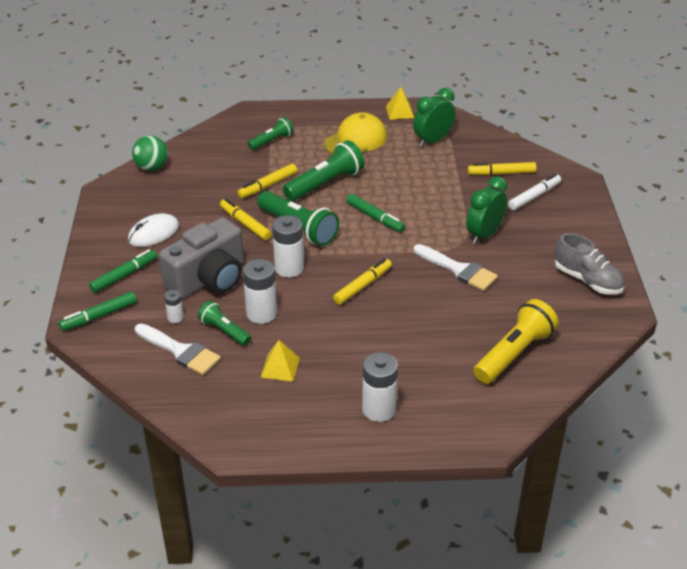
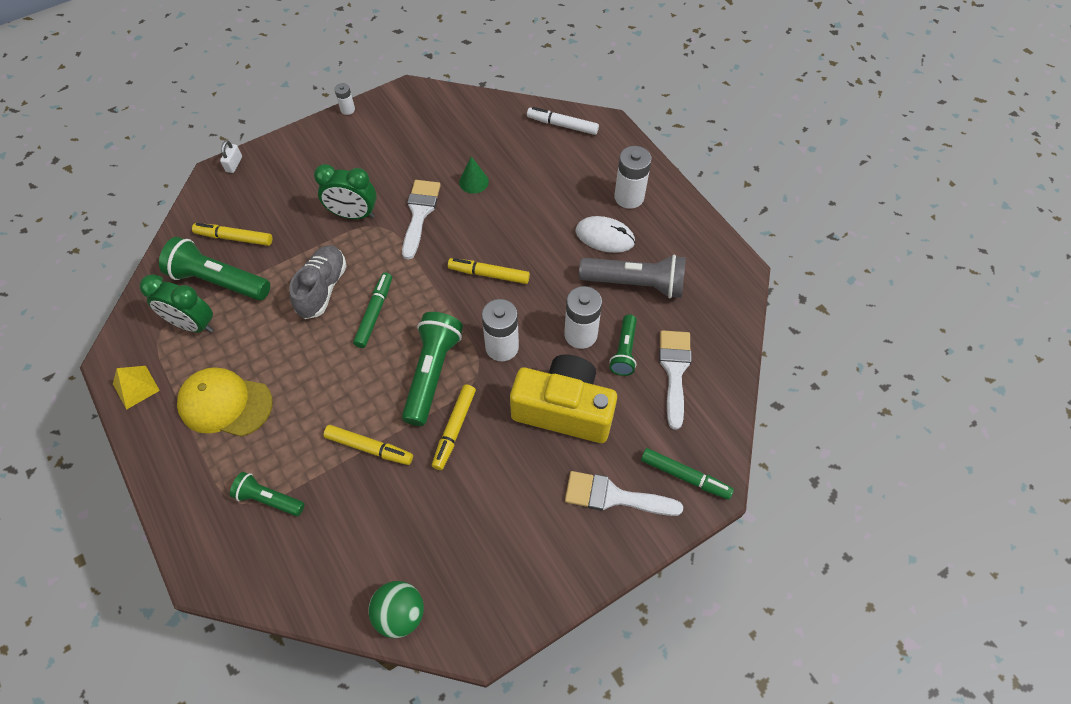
camera: 120 degrees left, 20 degrees up
green marker [89,249,157,293] -> white brush [565,471,683,516]
white mouse [128,213,179,247] -> white mouse moved to [575,216,635,253]
grey camera [159,217,244,299] -> yellow camera [510,354,617,443]
white battery [164,290,184,323] -> white battery moved to [334,83,355,115]
yellow pyramid [260,340,300,382] -> grey flashlight [579,255,686,298]
green flashlight [283,140,365,201] -> green flashlight moved to [159,237,270,300]
yellow marker [468,162,537,175] -> yellow marker turned 135 degrees clockwise [192,223,272,246]
yellow flashlight [473,299,559,384] -> none
white marker [508,174,561,210] -> white marker moved to [527,107,599,135]
grey shoe [555,233,625,295] -> grey shoe moved to [289,245,347,319]
none -> white padlock [220,140,242,173]
none -> green cone [459,156,489,194]

